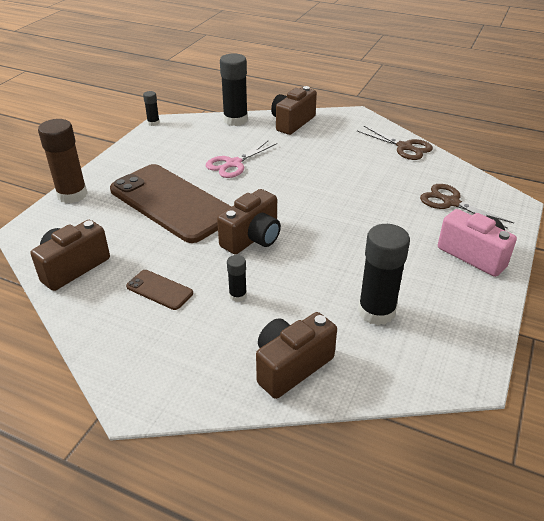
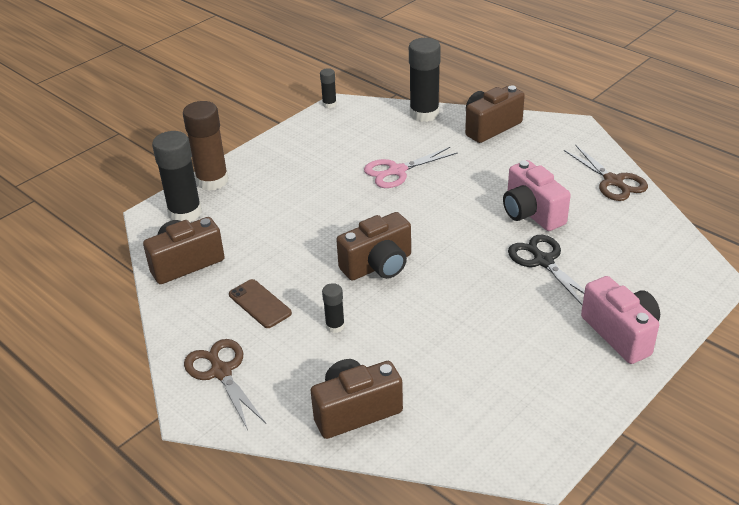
camera: 20 degrees right, 0 degrees up
brown phone [110,164,232,243] -> none
black glue stick [358,224,410,325] -> black glue stick moved to [152,131,202,222]
brown scissors [420,184,514,229] -> brown scissors moved to [184,339,266,430]
none -> pink camera [503,160,571,231]
none -> black scissors [508,235,585,305]

